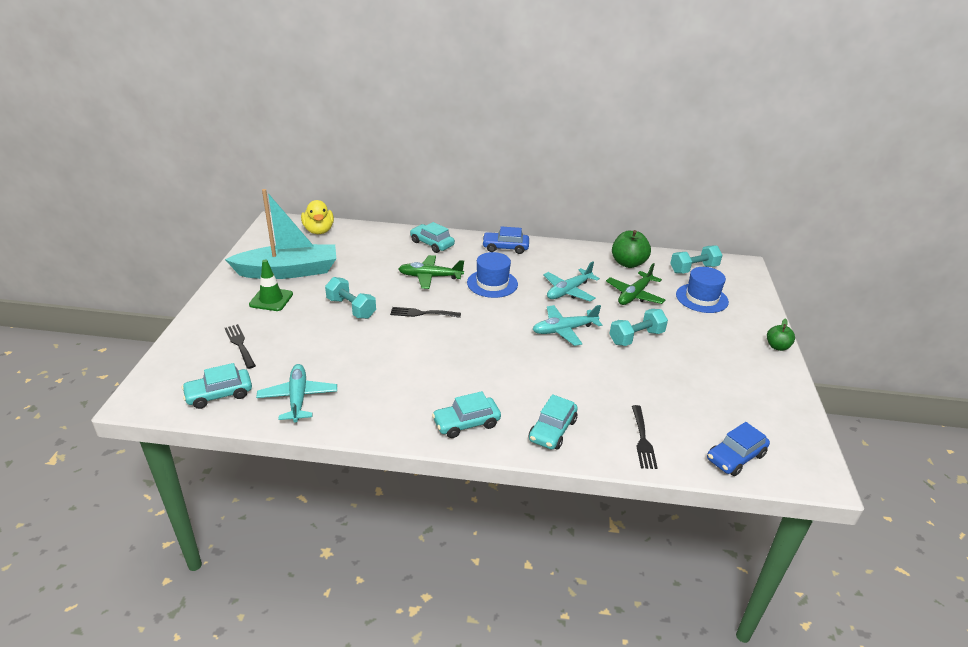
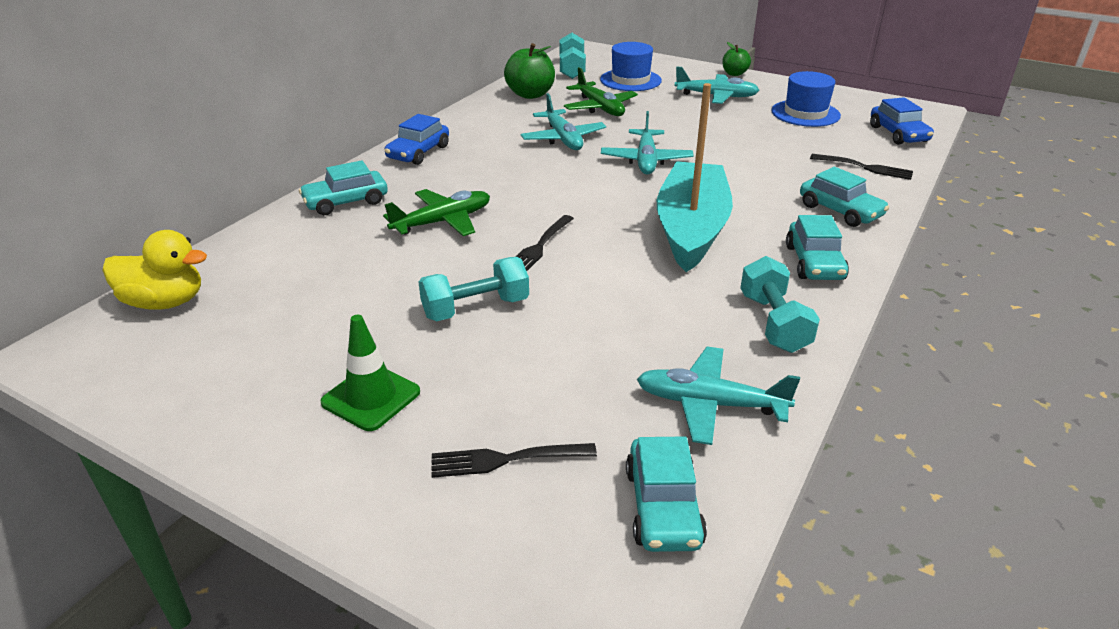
camera: 65 degrees left, 0 degrees up
turquoise boat [225,189,336,279] -> turquoise boat moved to [657,83,733,272]
green plane [398,255,464,289] -> green plane turned 150 degrees counterclockwise [383,189,490,236]
blue hat [467,252,518,298] -> blue hat moved to [771,71,841,127]
turquoise dumbbell [609,309,668,346] -> turquoise dumbbell moved to [740,256,820,353]
none -> turquoise plane [675,67,759,104]

